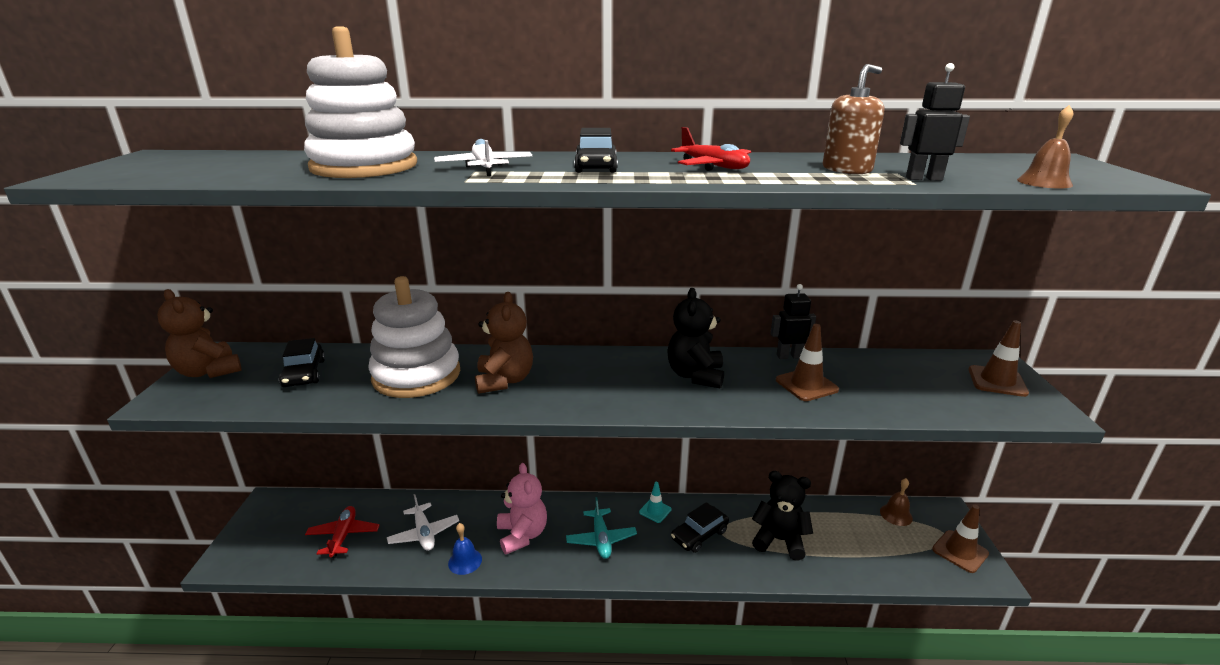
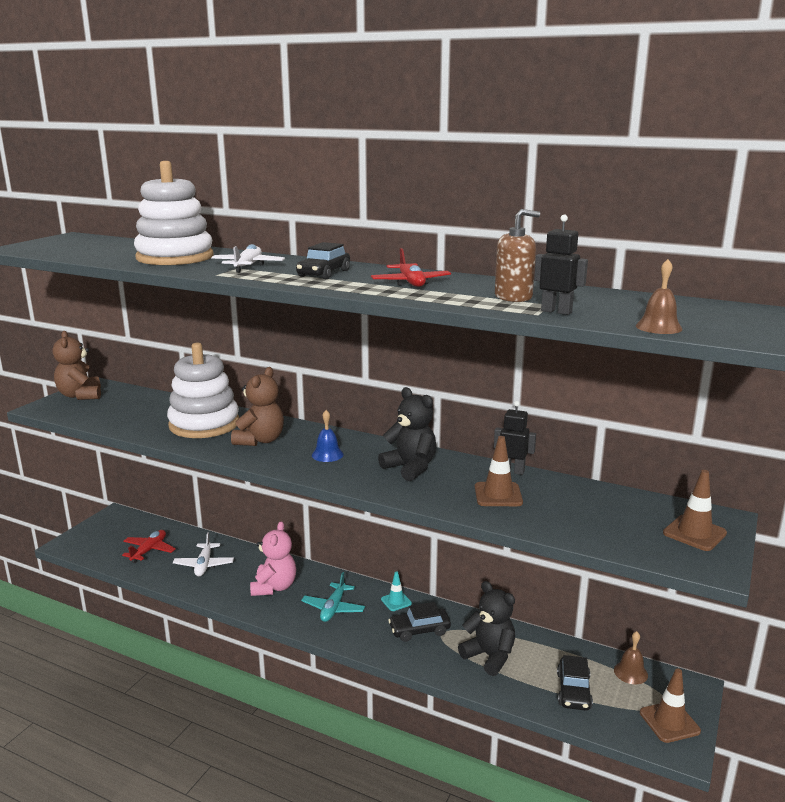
camera: 25 degrees right, 5 degrees down
black car [279,338,325,387] -> black car moved to [557,655,593,711]
blue bell [448,523,482,575] -> blue bell moved to [312,410,344,462]
black teddy bear [667,288,724,389] -> black teddy bear turned 105 degrees clockwise [378,387,436,481]

